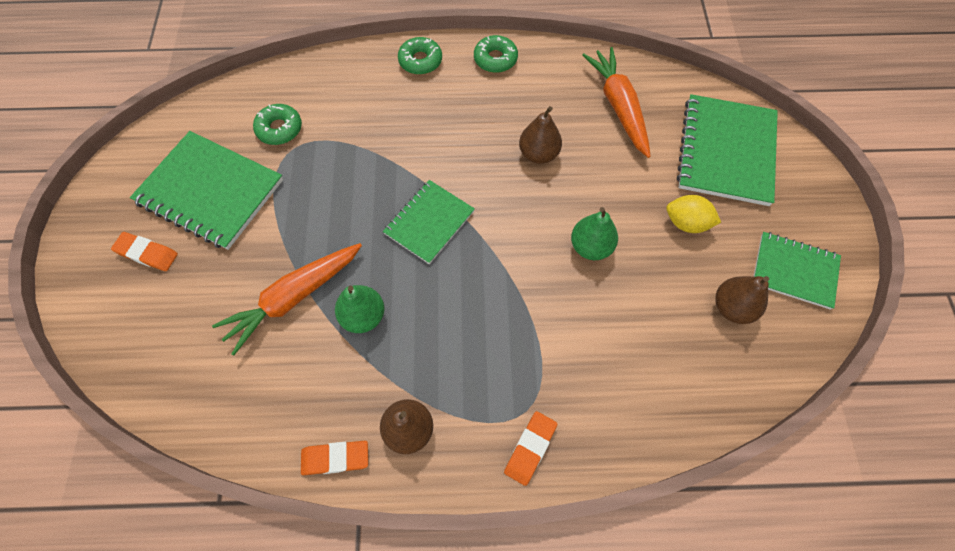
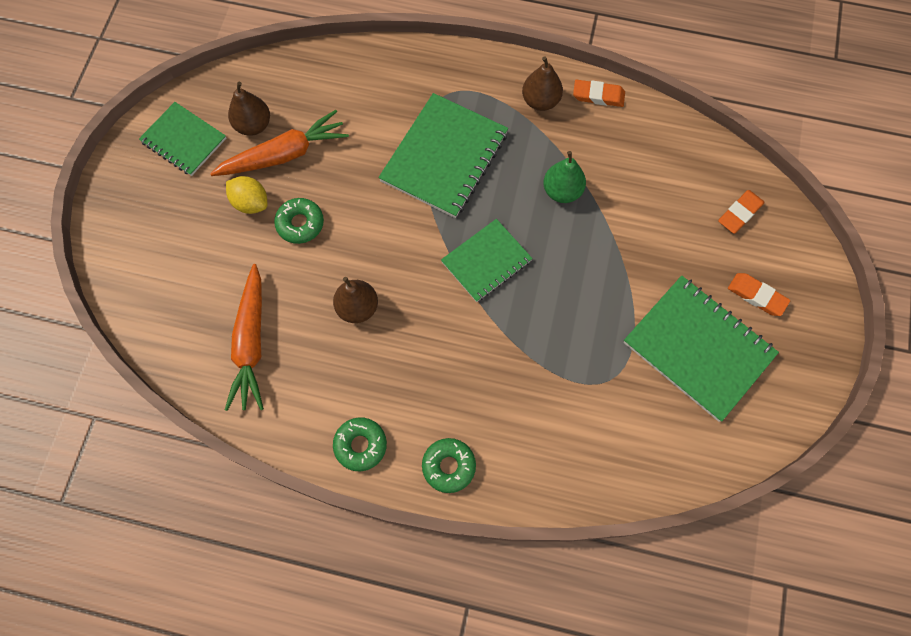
camera: 165 degrees left, 5 degrees up
orange carrot [212,243,362,355] -> orange carrot moved to [210,110,349,176]
green donut [253,104,302,145] -> green donut moved to [274,198,324,244]
orange eraser [504,411,557,486] -> orange eraser moved to [718,190,765,234]
green pear [571,207,618,260] -> none
green notebook [677,94,778,206] -> green notebook moved to [378,93,508,218]

